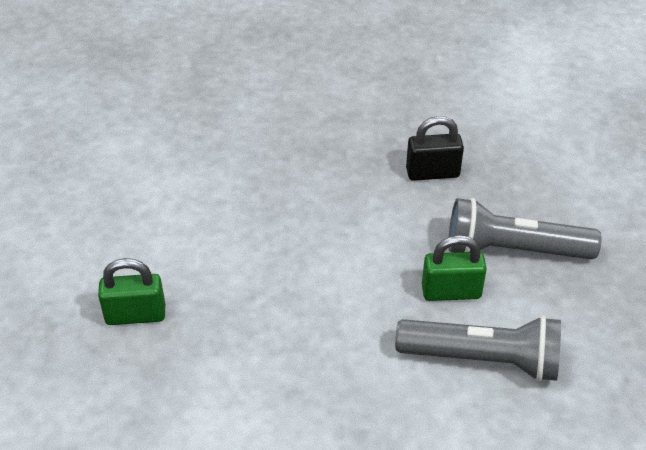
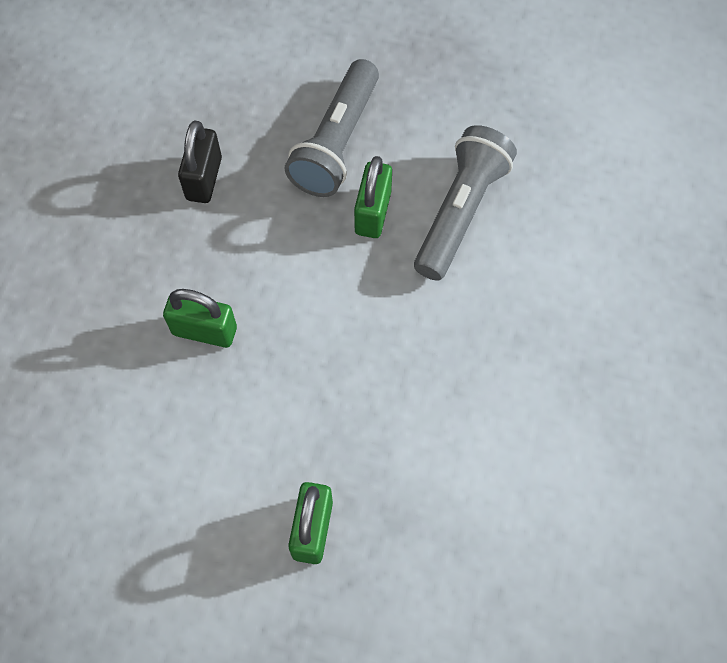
camera: 75 degrees left, 20 degrees up
none -> green padlock [163,289,237,348]

